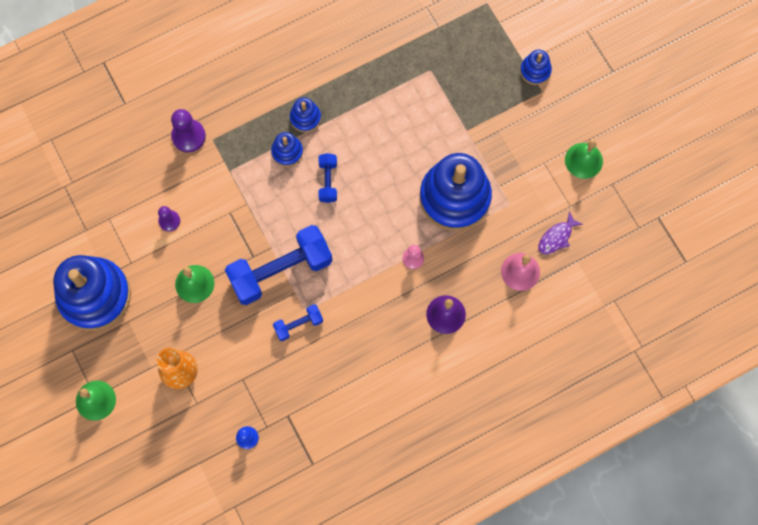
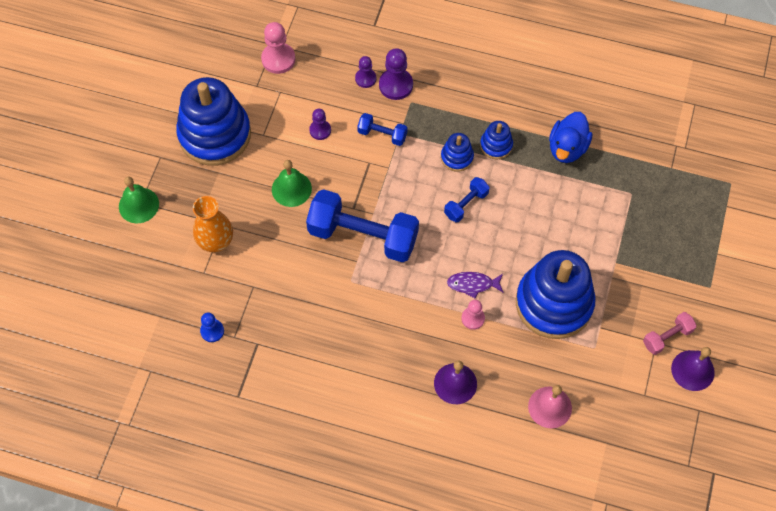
camera: 45 degrees right, 10 degrees down
blue dumbbell [273,304,323,341] -> blue dumbbell moved to [357,113,407,146]
blue stacking toy [520,50,552,85] -> none
purple fish [538,211,583,255] -> purple fish moved to [447,272,504,298]
green bell [565,140,603,179] -> purple bell [671,347,715,391]
none -> pink pawn [261,22,295,74]
none -> purple pawn [355,56,376,88]
none -> blue duck [549,112,592,163]
none -> pink dumbbell [643,312,697,355]

